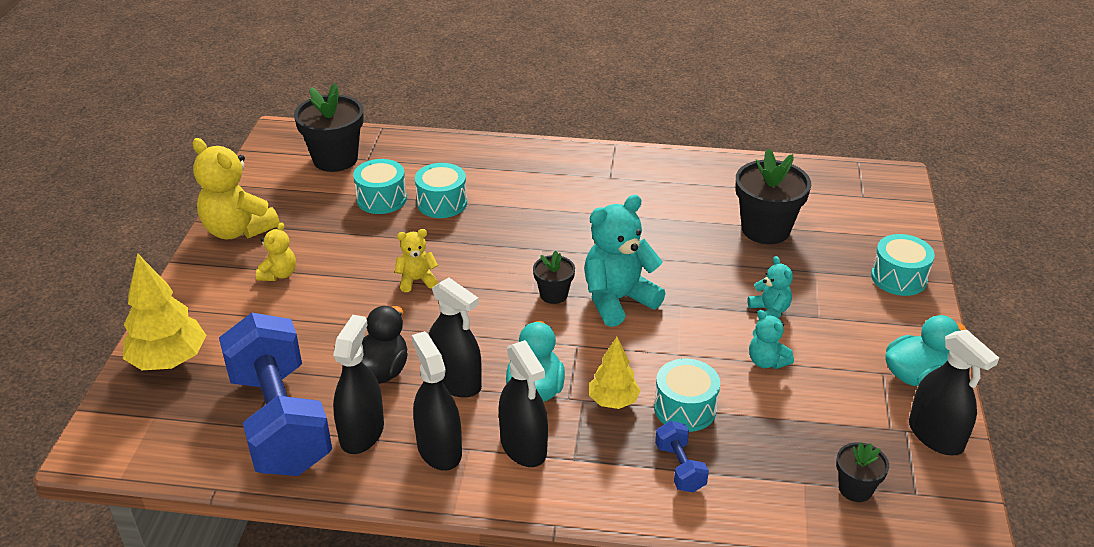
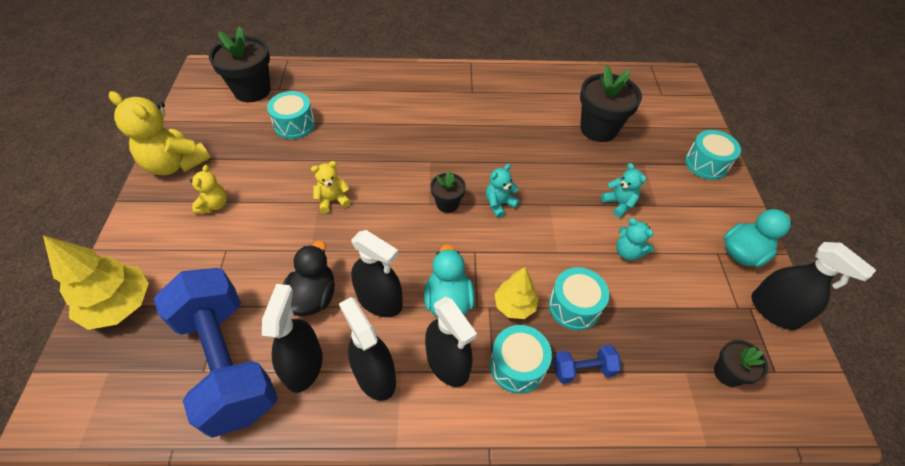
camera: 10 degrees left, 15 degrees up
turquoise drum [415,163,467,218] -> turquoise drum moved to [490,325,552,394]
turquoise teddy bear [584,195,665,327] -> turquoise teddy bear [486,164,520,218], size x0.52
blue dumbbell [655,421,709,492] -> blue dumbbell turned 75 degrees counterclockwise [554,345,621,384]

